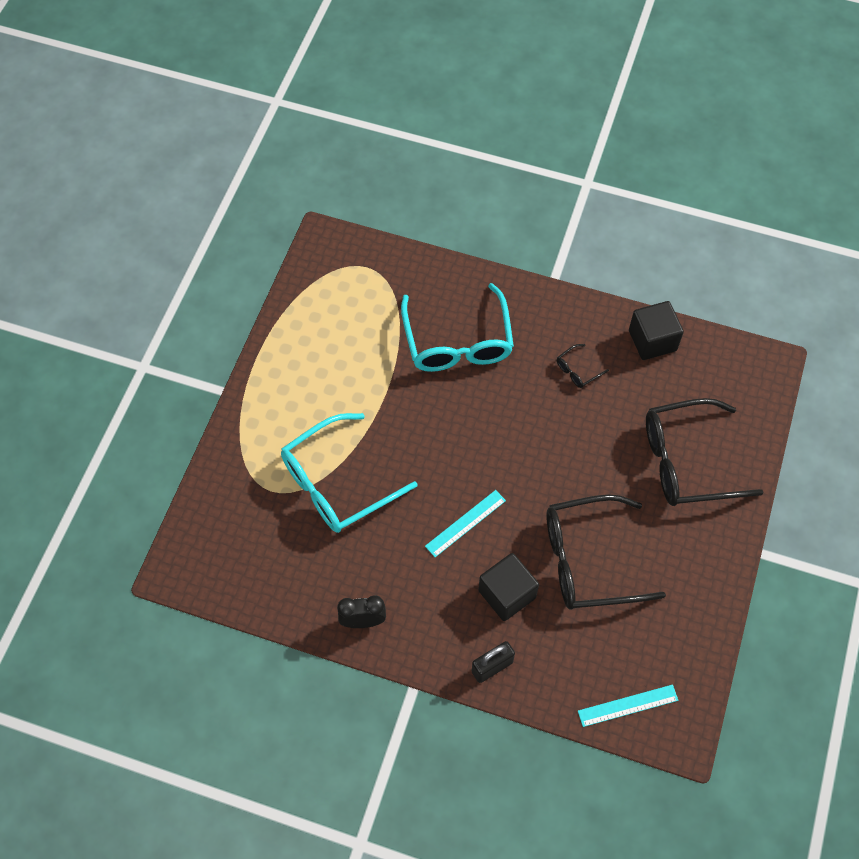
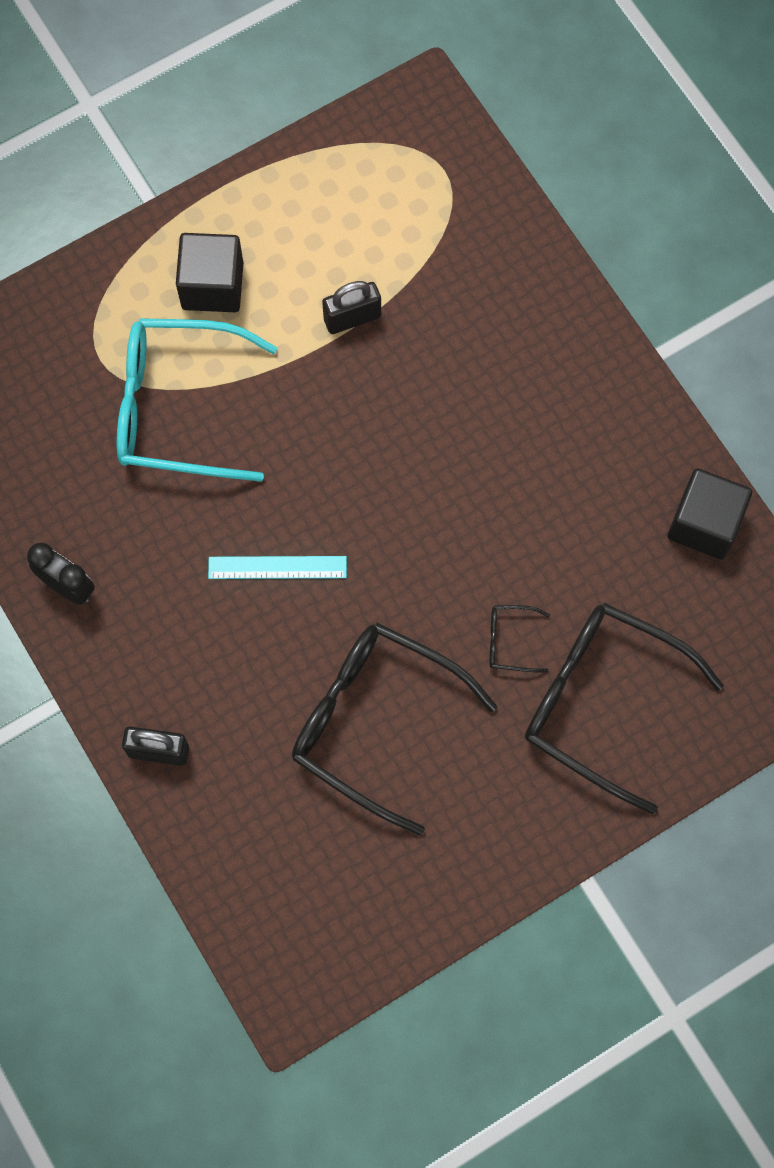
camera: 40 degrees right, 10 degrees up
turquoise glasses [401,283,514,372] -> none
black cube [478,553,539,621] -> black cube moved to [176,233,243,312]
black glasses [557,344,609,388] -> black glasses moved to [490,605,550,673]
turquoise ruler [578,685,678,727] -> none
none -> black padlock [322,281,381,334]

